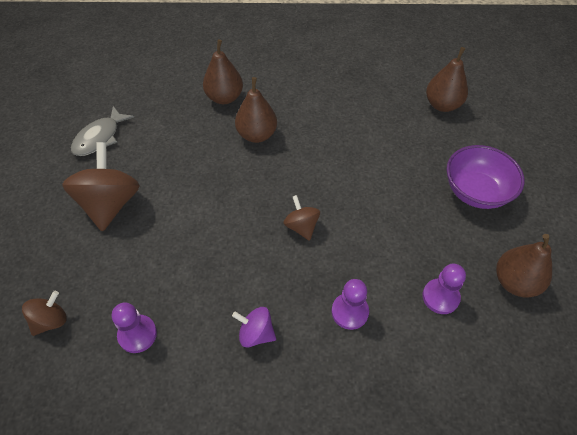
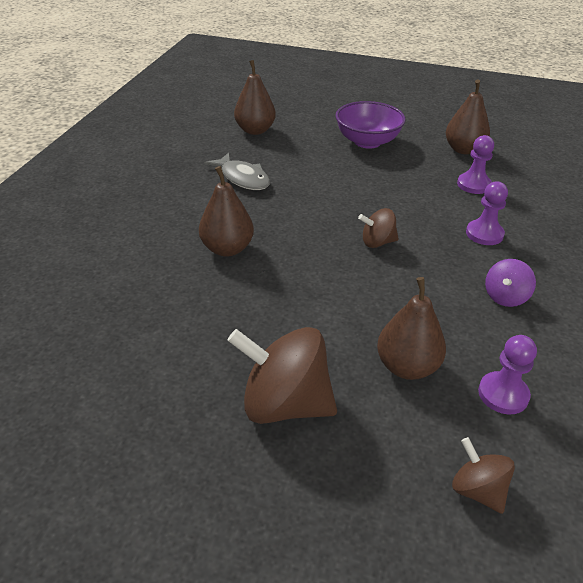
camera: 75 degrees left, 15 degrees down
grey fish [71,106,134,156] -> grey fish moved to [204,152,270,190]
brown pear [203,39,243,104] -> brown pear moved to [377,277,446,380]

